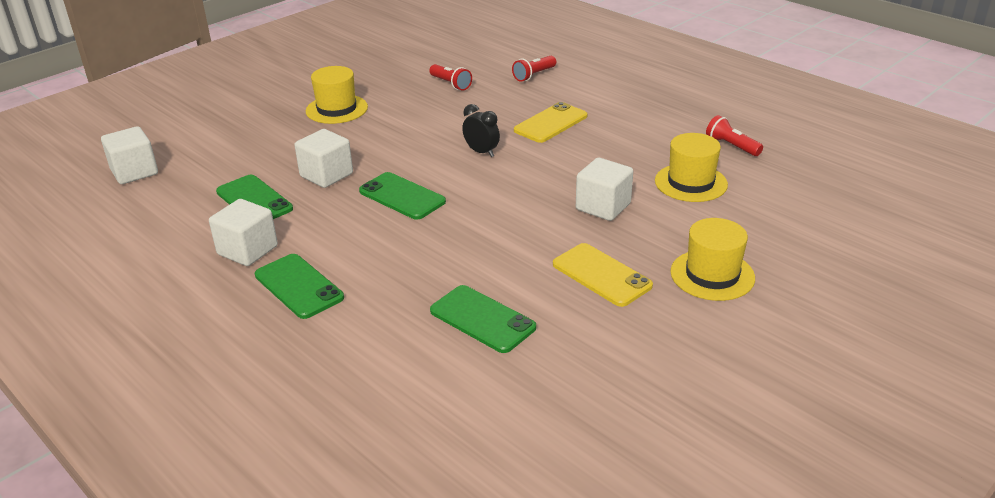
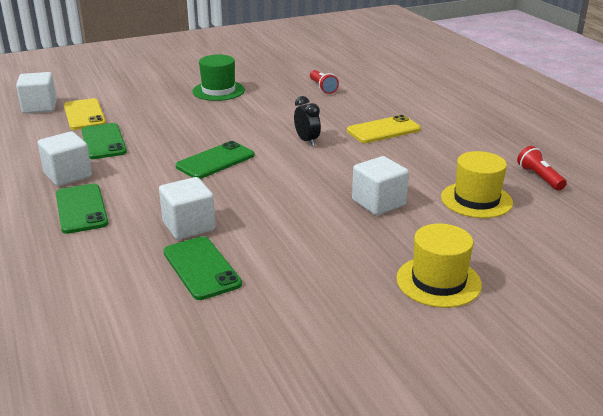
camera: 20 degrees right, 5 degrees down
white cube [294,129,353,188] -> white cube moved to [159,177,216,240]
yellow hat [306,66,368,124] -> green hat [192,55,245,101]
green phone [359,172,446,220] -> green phone turned 75 degrees clockwise [176,141,255,179]
red flashlight [512,56,556,82] -> none
yellow phone [553,243,653,307] -> yellow phone moved to [64,98,106,130]

